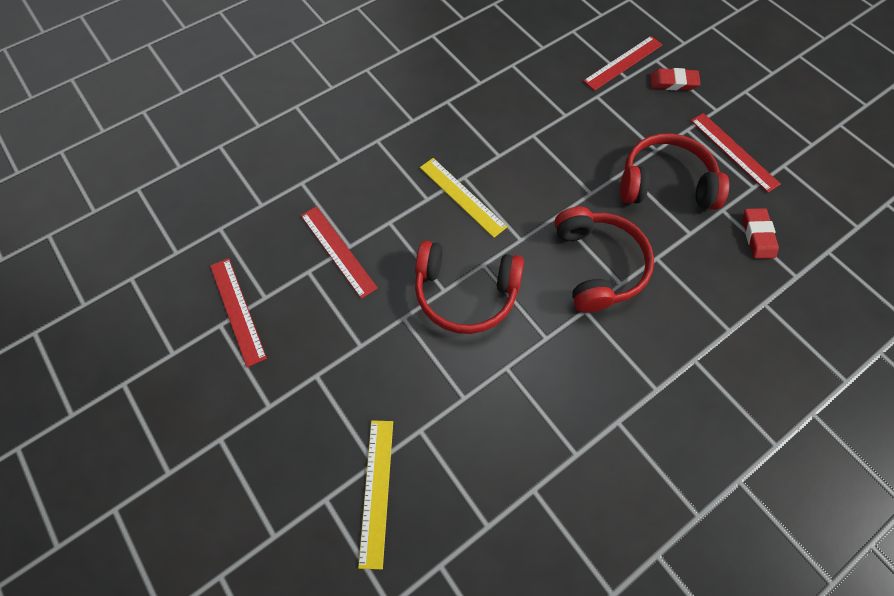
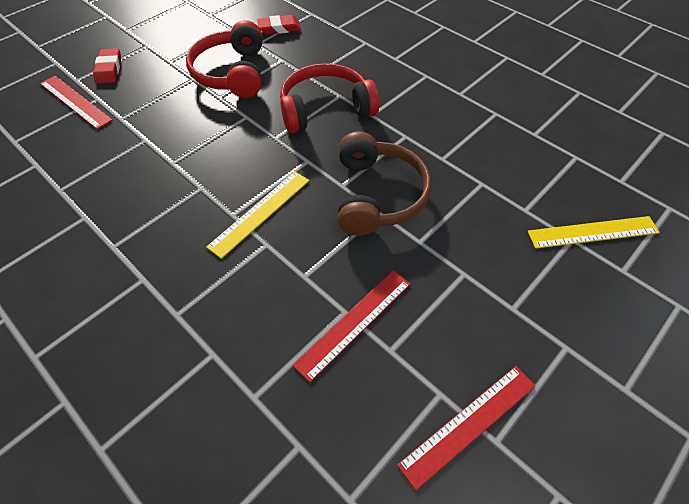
camera: 100 degrees left, 10 degrees down
red headphones [415,241,524,334] -> brown headphones [338,131,431,236]
red ruler [691,113,781,193] -> none

